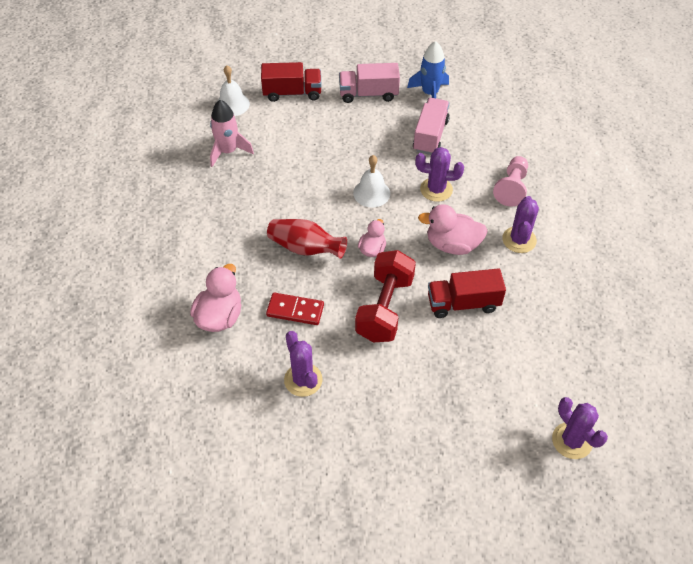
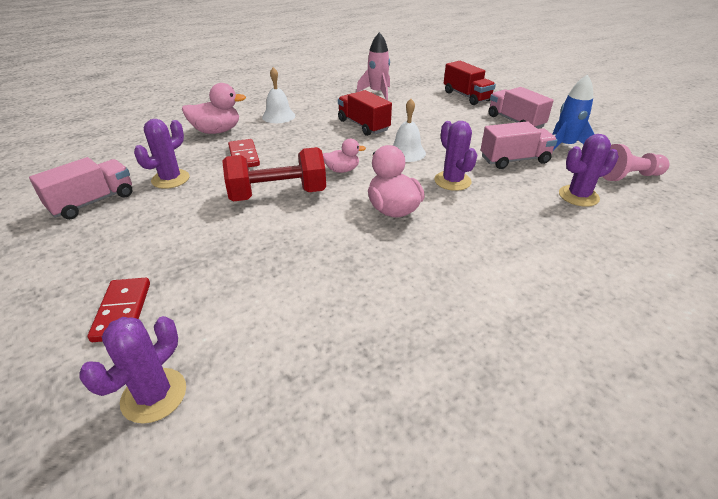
camera: 60 degrees right, 15 degrees down
white bell [216,65,250,116] -> white bell moved to [262,67,295,123]
red vase [267,219,347,259] -> none
red truck [428,268,506,318] -> red truck moved to [338,90,392,136]
pink pawn [493,156,528,207] -> pink pawn moved to [602,144,670,181]
purple cactus [502,196,539,253] -> purple cactus moved to [559,134,619,207]
none -> pink truck [29,157,133,219]
none -> red domino [87,278,150,342]

